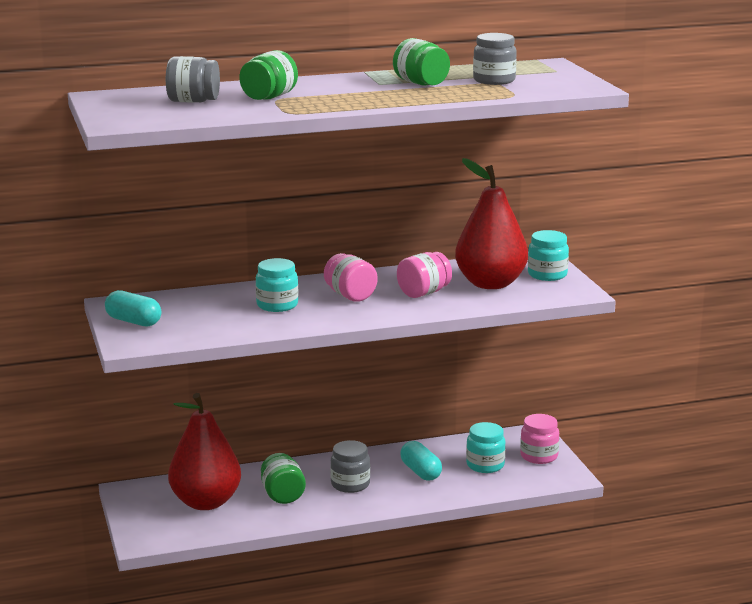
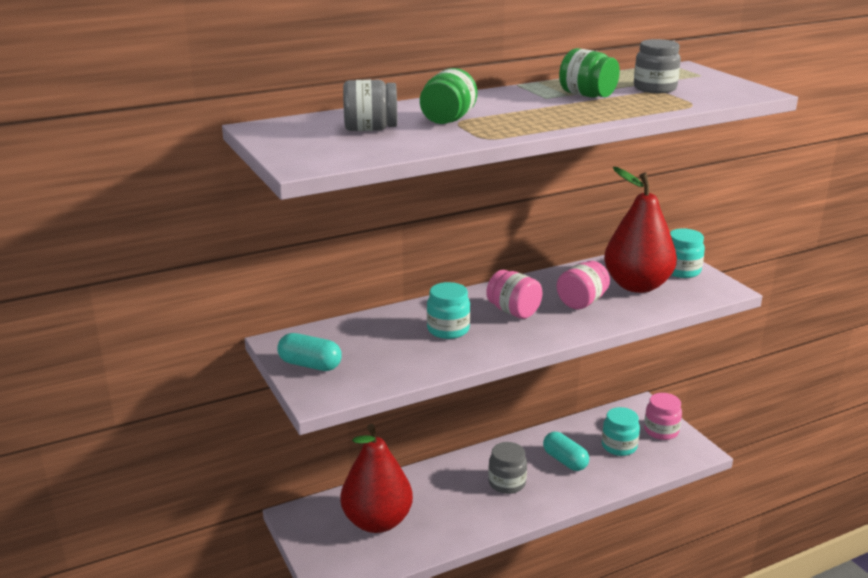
camera: 10 degrees left, 5 degrees up
green jar [261,453,306,504] -> none

